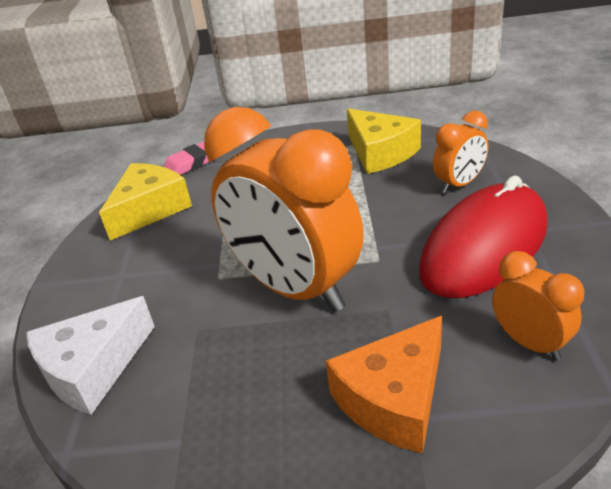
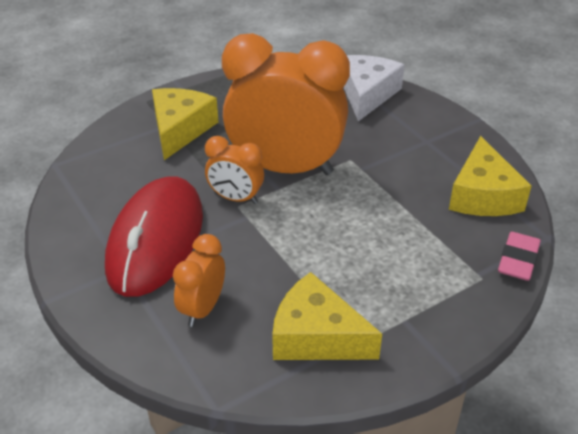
camera: 145 degrees right, 5 degrees up
orange cheese [326,316,442,454] -> yellow cheese [152,88,218,160]
orange clock [492,251,585,360] -> orange clock moved to [205,136,264,204]

